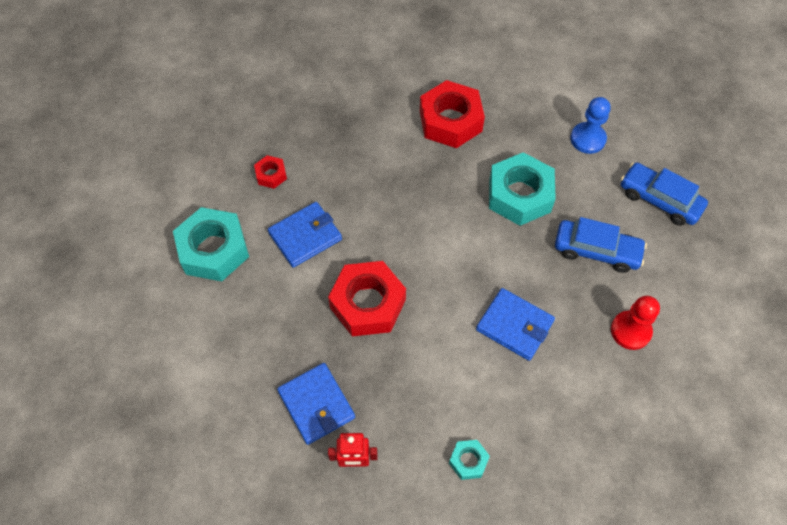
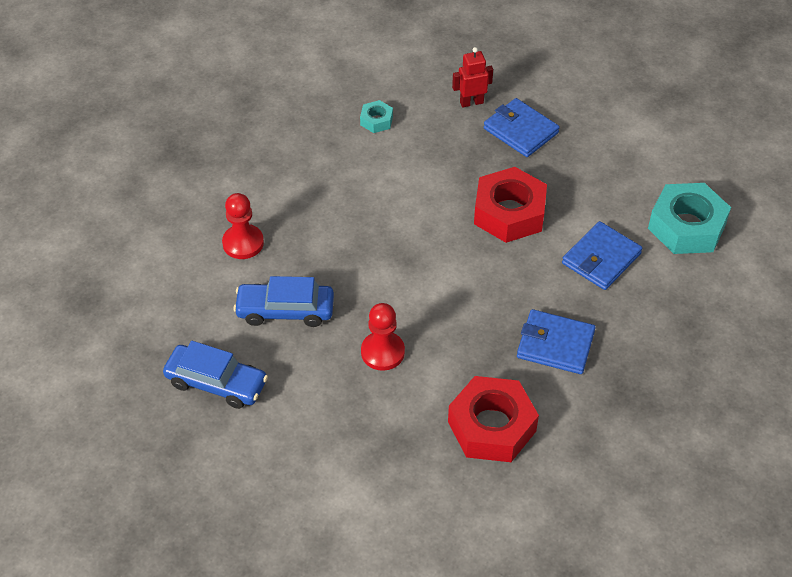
camera: 165 degrees right, 10 degrees down
red nut [254,155,287,189] -> none
blue wallet [476,288,555,361] -> blue wallet moved to [517,309,596,374]
turquoise nut [489,152,556,226] -> red pawn [361,303,405,371]
blue pawn [570,97,611,154] -> none

